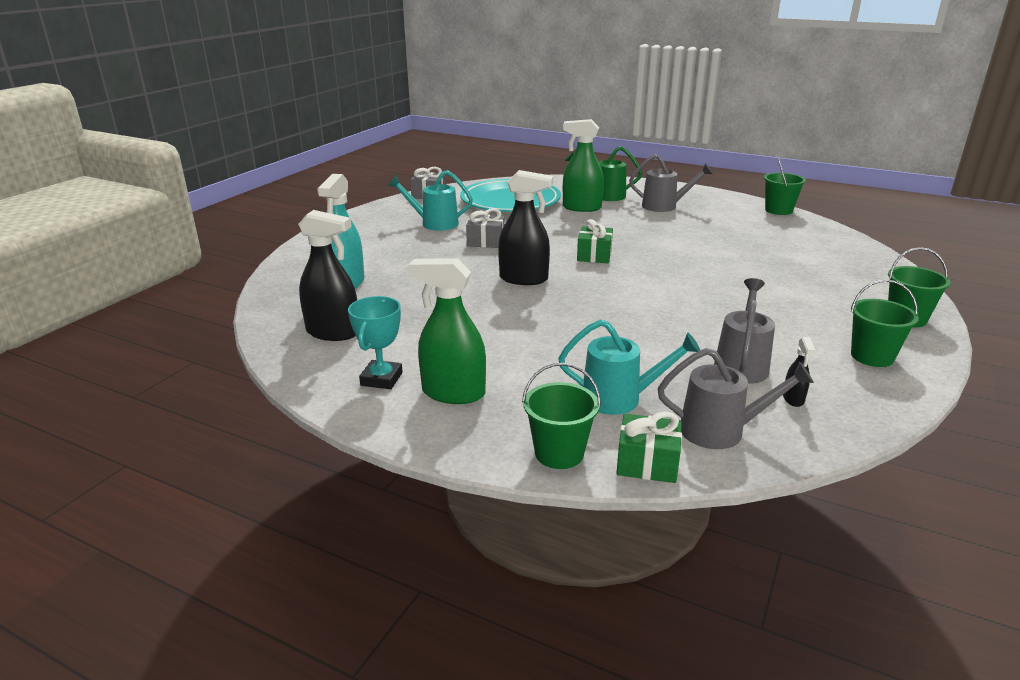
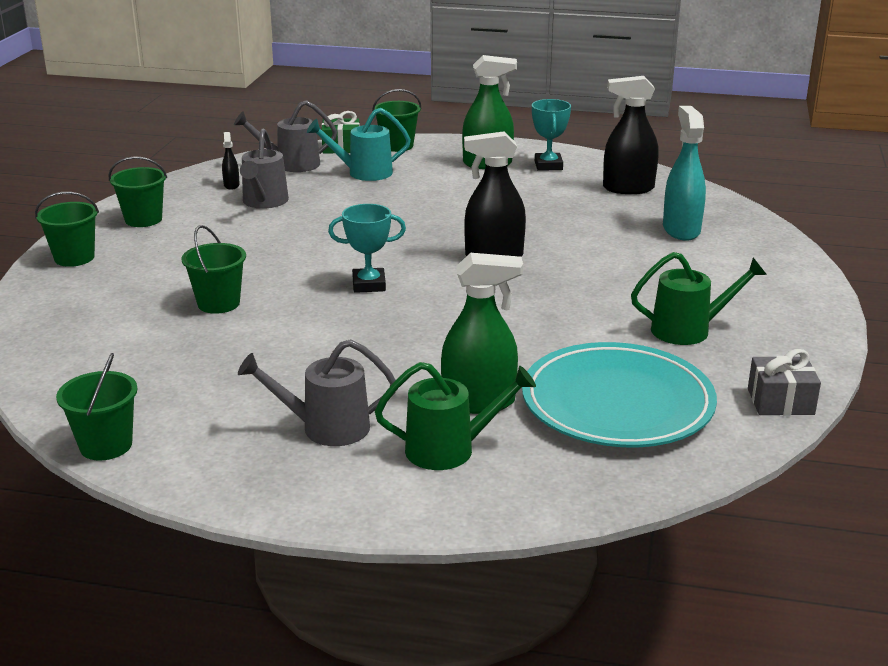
camera: 165 degrees right, 0 degrees up
turquoise watering can [388,170,473,231] -> green watering can [631,252,767,345]
grey gift [466,208,505,248] -> none
green gift [577,219,613,263] -> none
none -> green bucket [181,225,246,314]
none -> turquoise trophy [328,204,406,293]

